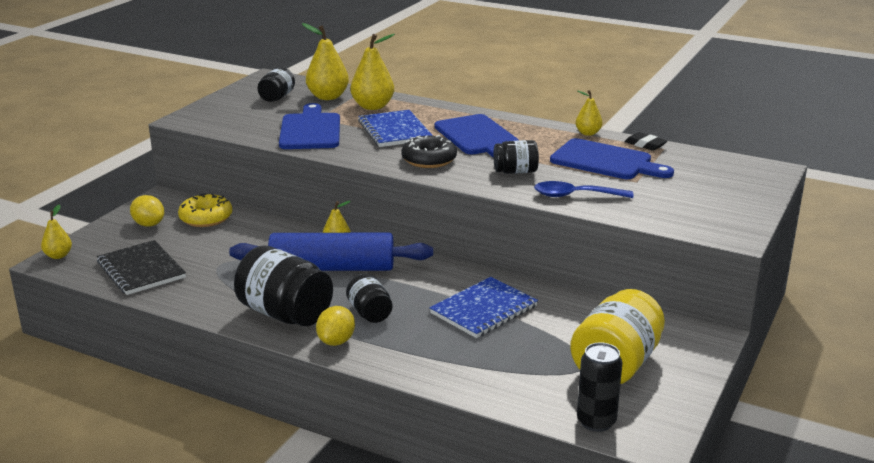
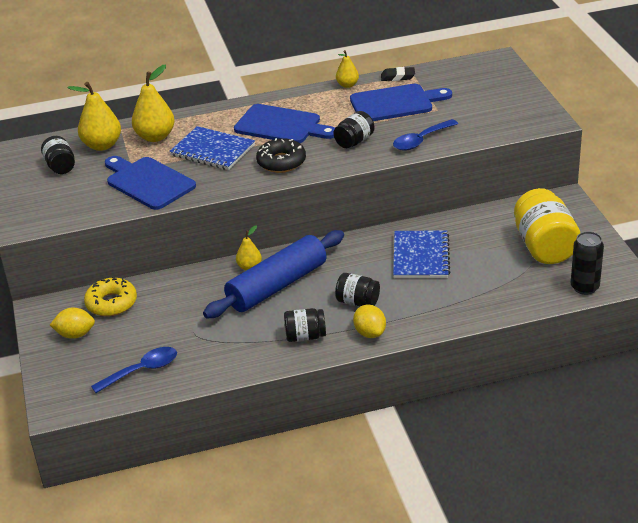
camera: 40 degrees left, 10 degrees up
yellow pear [41,204,72,259] -> none
black notebook [97,240,186,295] -> blue spoon [91,347,177,393]
black jar [234,246,333,326] -> black jar [284,308,326,342], size x0.55

